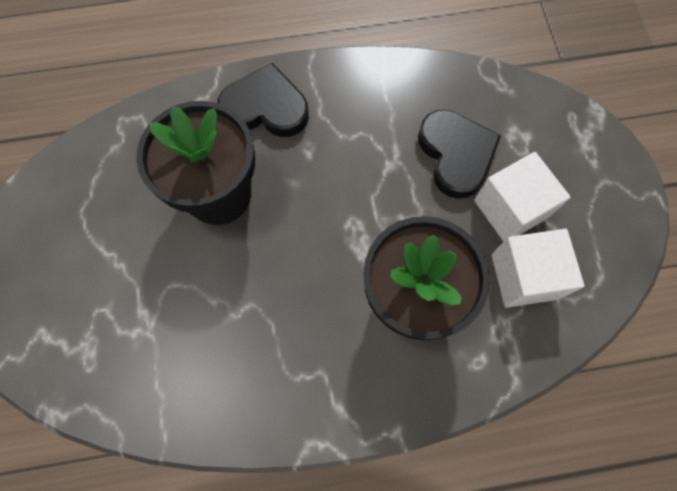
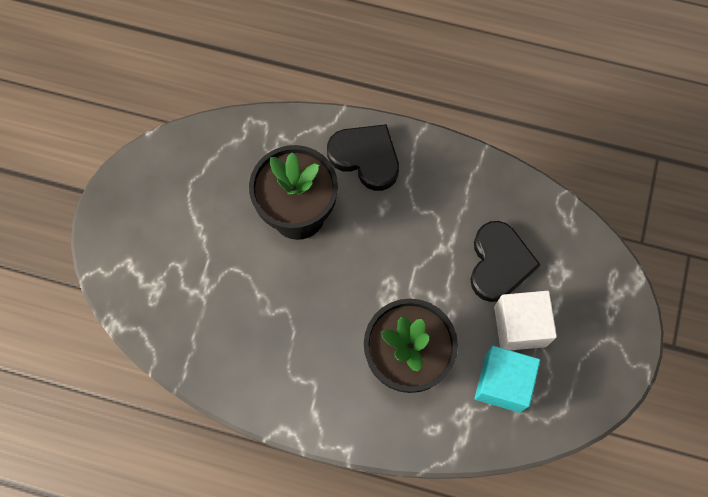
camera: 25 degrees right, 0 degrees up
white cube [492,229,585,308] -> turquoise cube [475,346,540,413]

